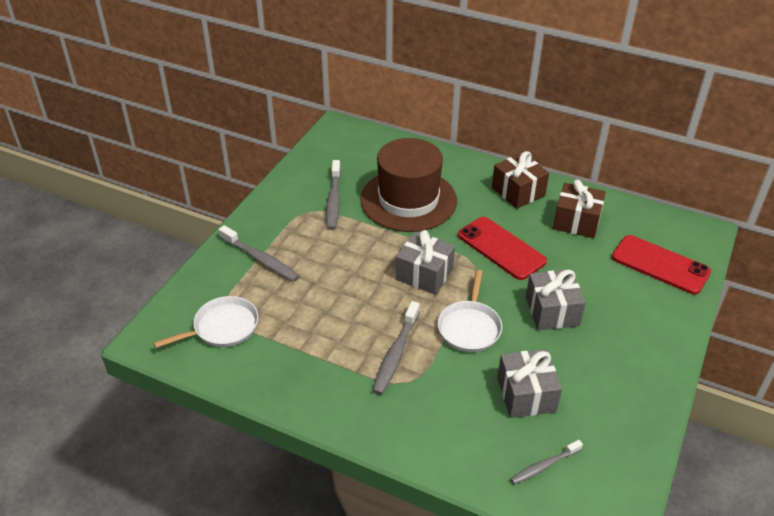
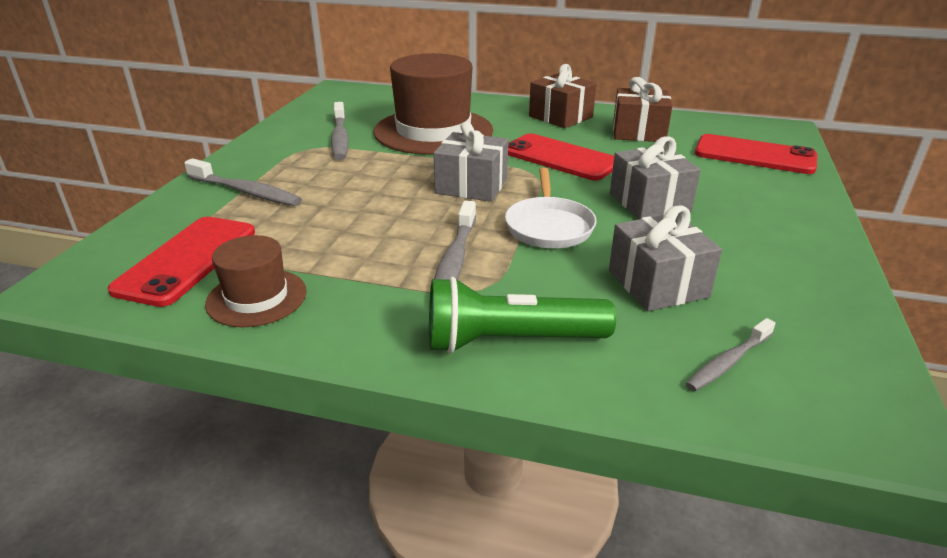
camera: 10 degrees left, 10 degrees down
white pan [153,296,258,348] -> red phone [107,217,255,307]
none -> brown hat [205,235,307,327]
none -> green flashlight [429,277,616,354]

